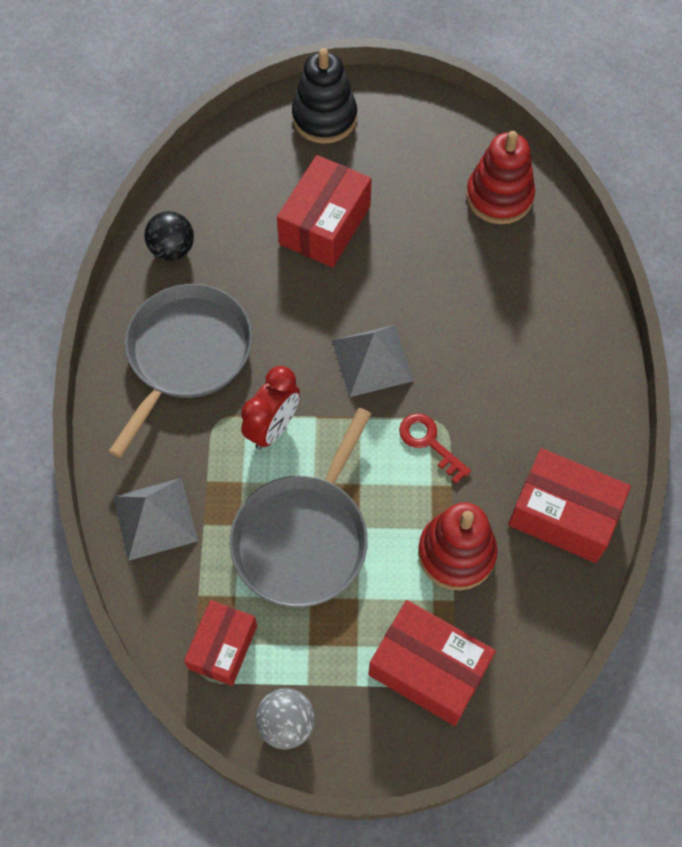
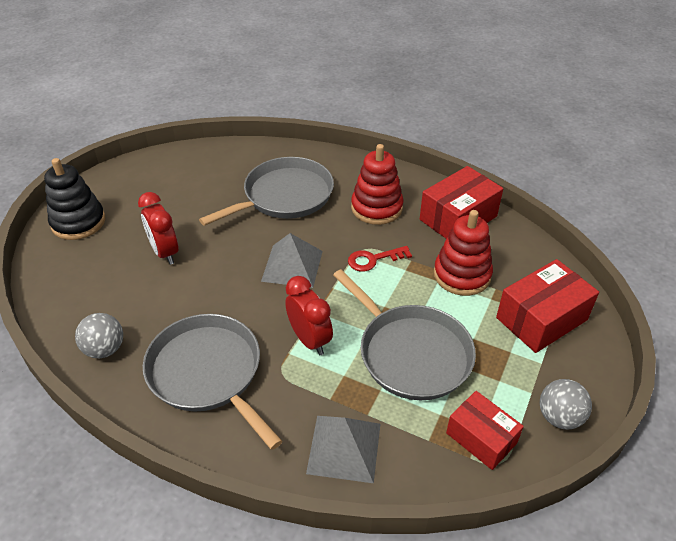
camera: 65 degrees left, 20 degrees down
black ball [144,211,194,261] -> grey ball [75,313,123,358]
red box [277,155,372,268] -> red clock [138,192,178,265]
red stacking toy [466,131,535,224] -> red stacking toy moved to [351,144,403,225]
none -> grey pan [199,157,334,226]

